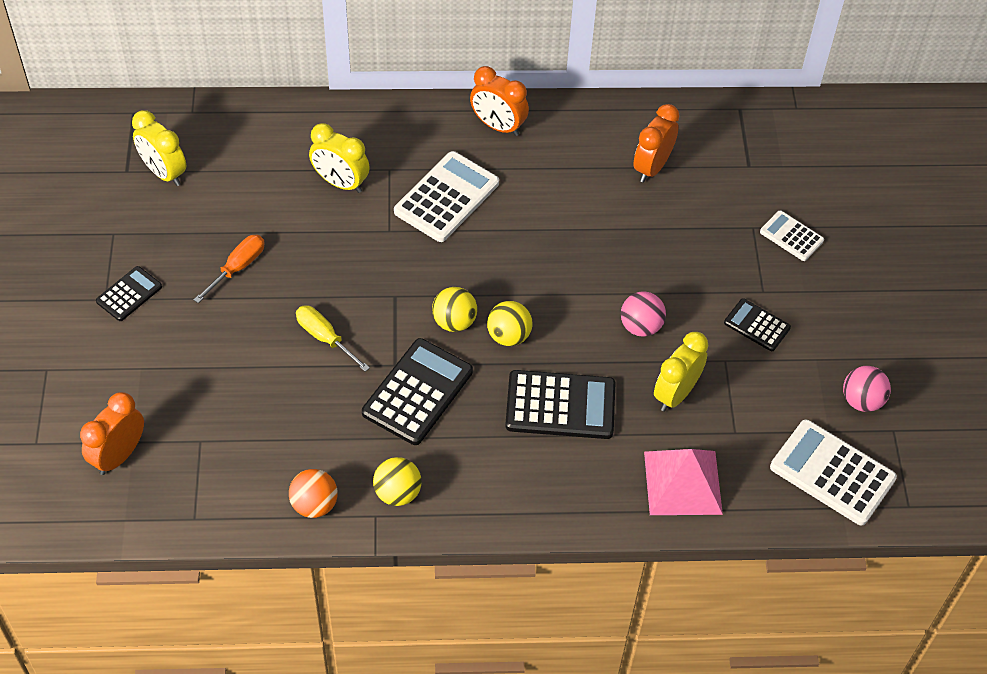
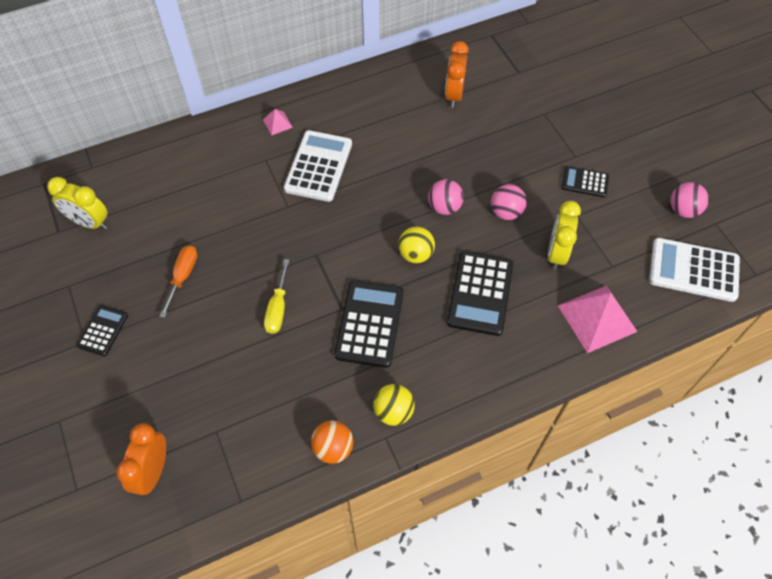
camera: 20 degrees left, 5 degrees up
yellow screwdriver [296,306,370,372] -> yellow screwdriver turned 105 degrees counterclockwise [264,259,289,334]
yellow clock [309,123,370,193] -> none
yellow ball [432,287,477,332] -> none
orange clock [470,66,529,136] -> none
black calculator [505,370,615,439] -> black calculator turned 120 degrees clockwise [447,251,513,336]
white calculator [760,211,824,261] -> none
none -> pink pyramid [263,109,293,136]
none -> pink ball [428,179,464,215]

